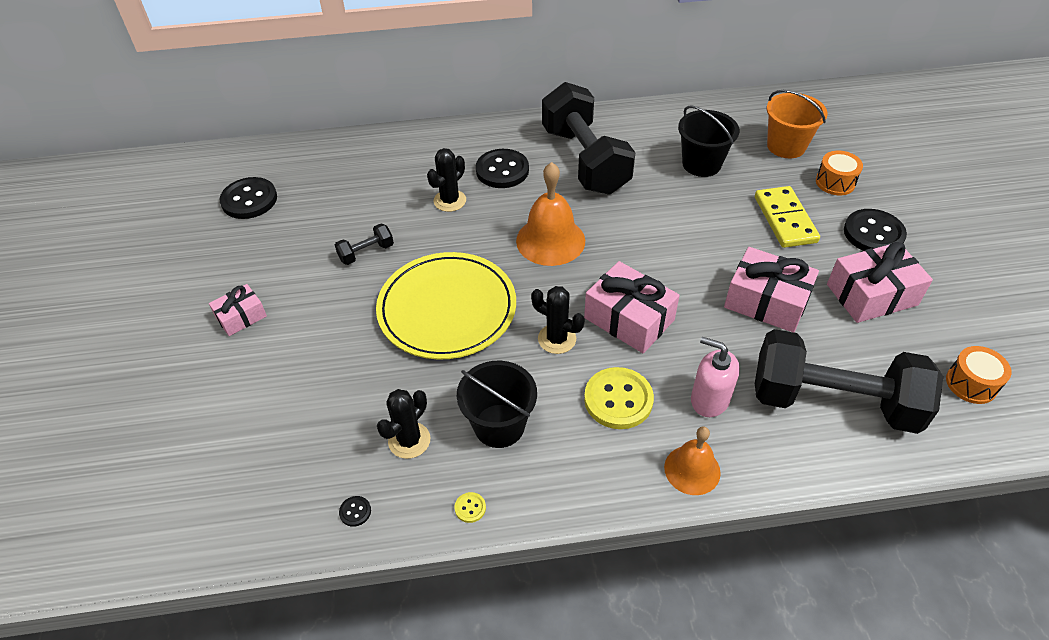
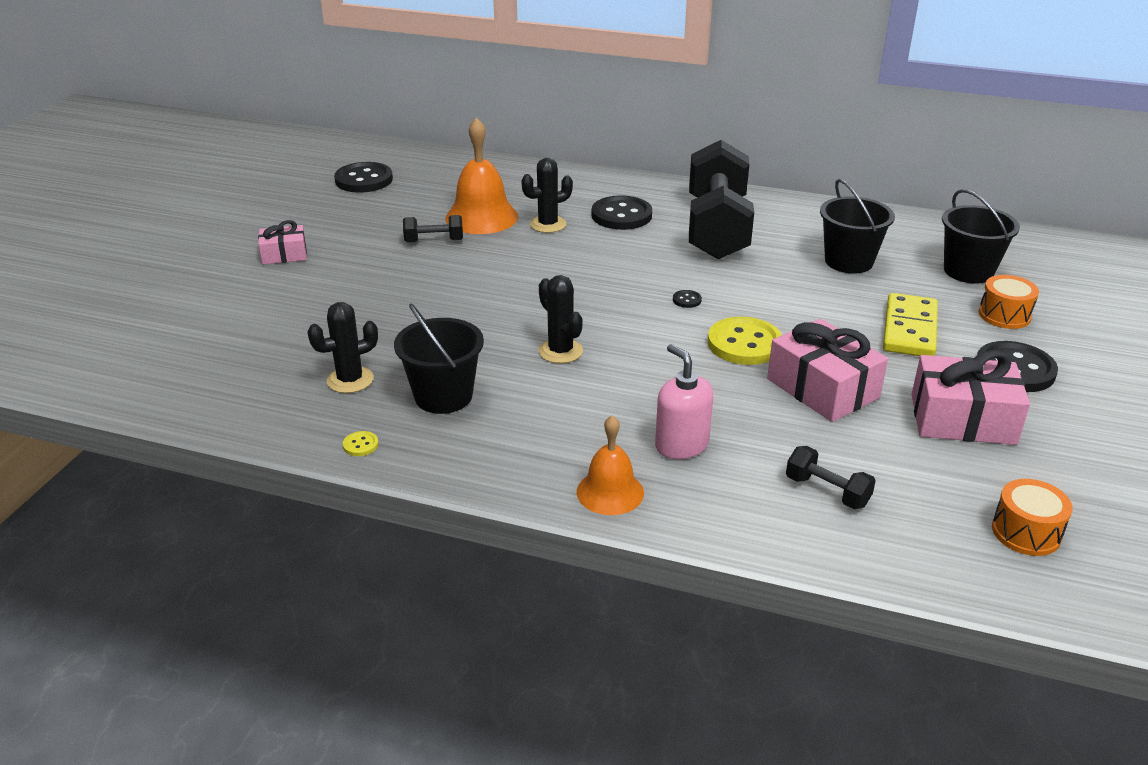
camera: 25 degrees right, 15 degrees down
black button [339,496,371,527] -> black button moved to [673,290,702,308]
yellow plate [376,252,516,360] -> none
orange bell [516,162,585,266] -> orange bell moved to [445,117,518,234]
pink gift [584,261,680,354] -> none
yellow button [584,367,654,429] -> yellow button moved to [708,317,782,365]
black dumbbell [755,329,943,434] -> black dumbbell [786,446,876,509], size x0.40
orange bucket [767,90,828,158] -> black bucket [942,189,1020,284]

